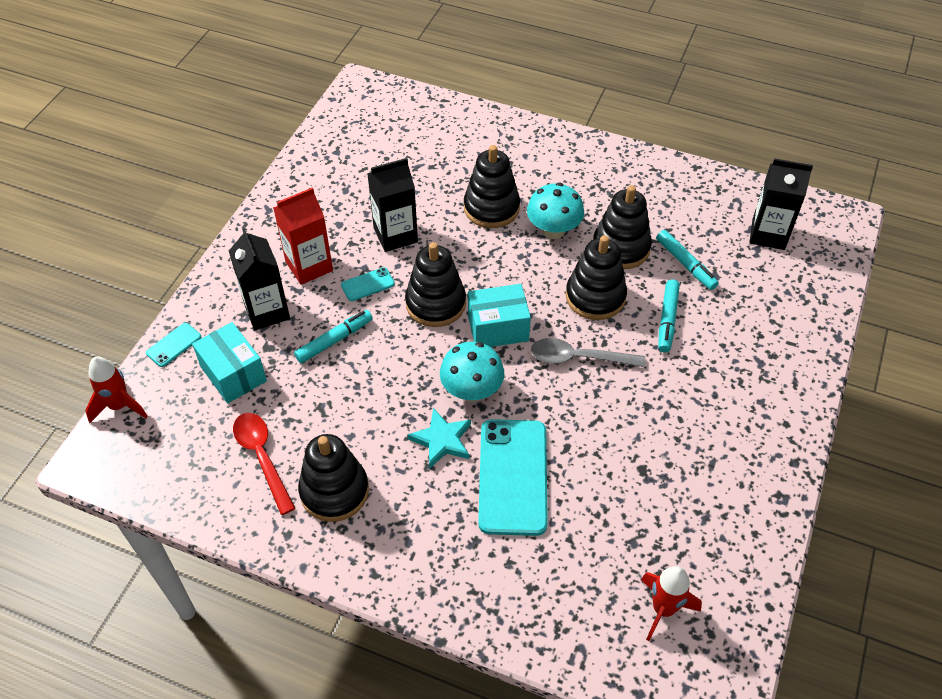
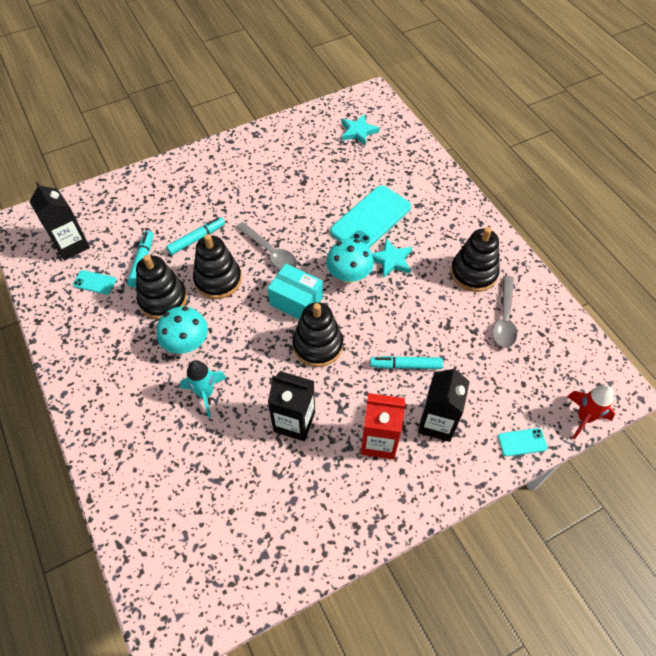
camera: 140 degrees left, 5 degrees up
turquoise box [192,322,267,403] -> none
red spoon [233,413,296,515] -> grey spoon [492,276,517,348]
turquoise phone [341,267,395,301] -> turquoise phone moved to [73,270,116,294]
black stacking toy [464,145,520,228] -> turquoise rocket [180,360,226,418]
red rocket [641,566,702,641] -> turquoise star [342,114,380,146]

